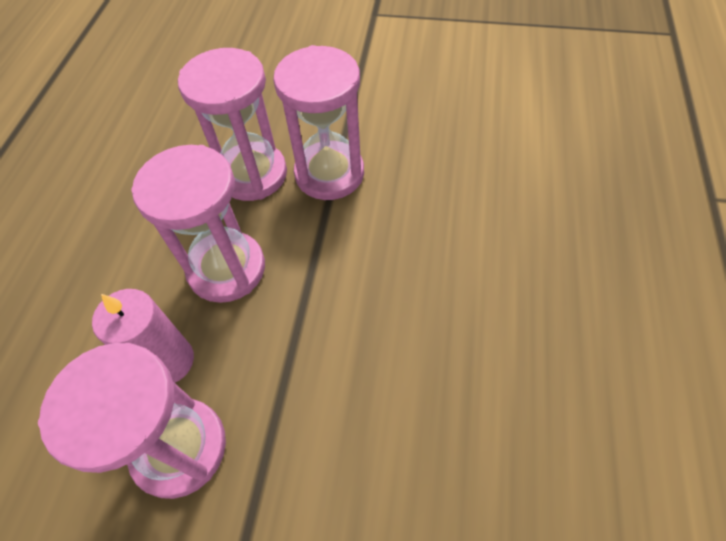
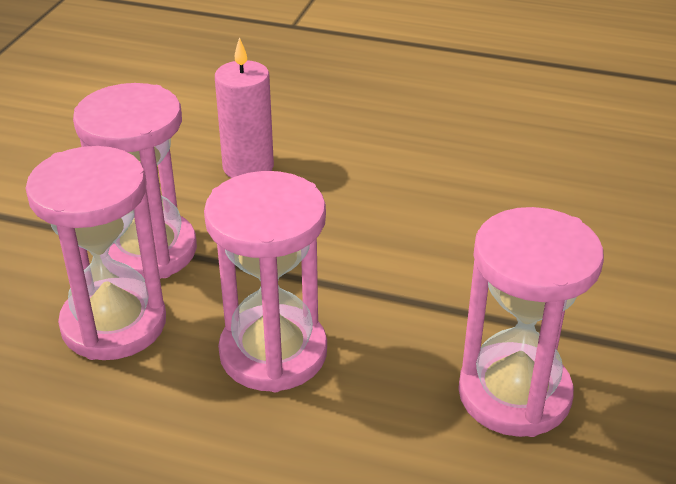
camera: 85 degrees left, 20 degrees down
pink candle [92,289,194,383] -> pink candle moved to [215,37,274,178]

